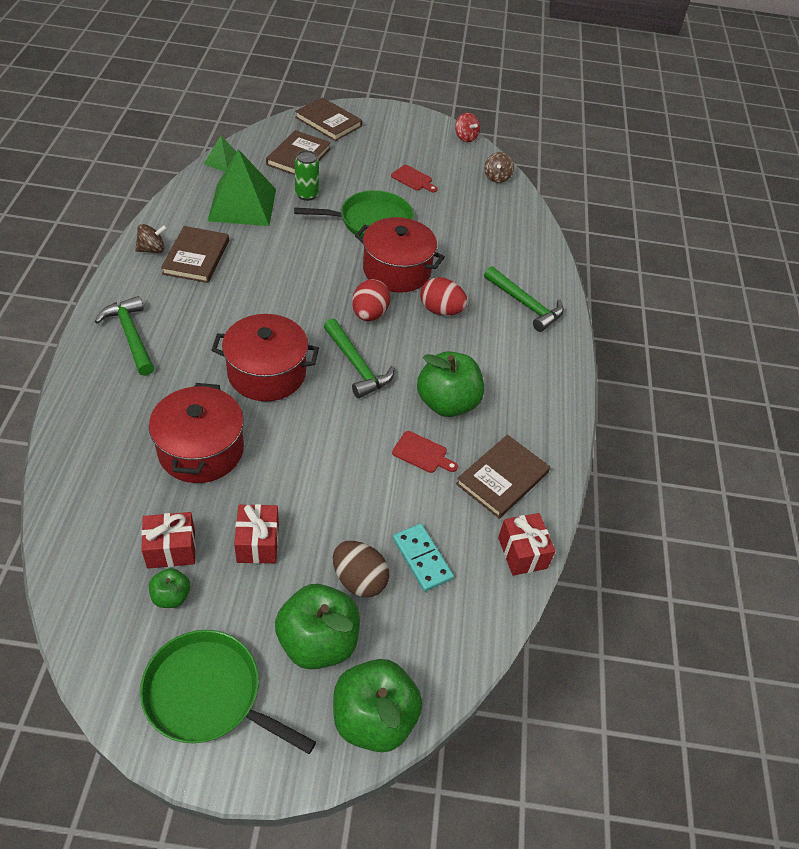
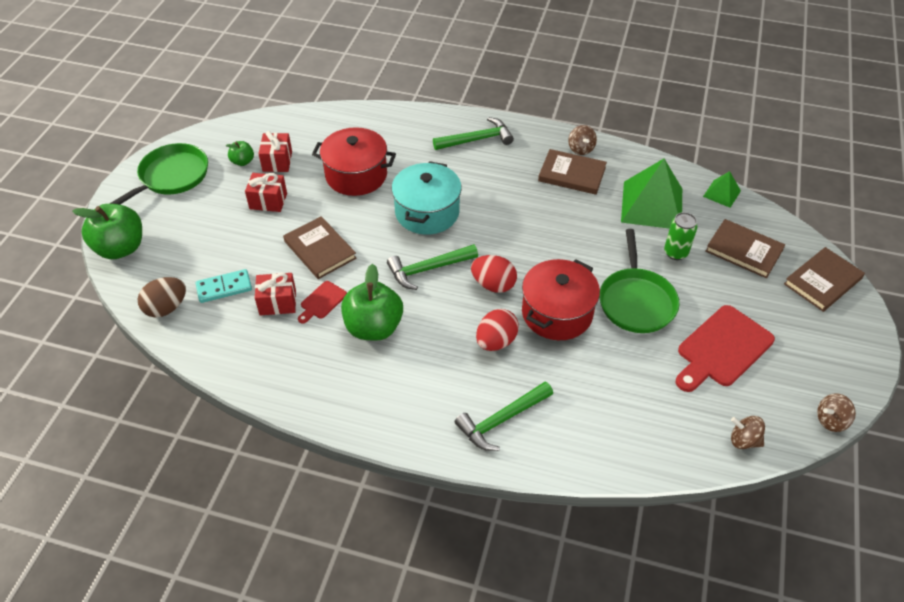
camera: 105 degrees right, 0 degrees up
red pot [212,314,319,401] -> turquoise pot [392,161,462,235]
green apple [275,584,360,669] -> none
brown egg [333,541,389,597] -> brown egg moved to [138,277,186,318]
red cutting board [391,165,437,192] -> red cutting board [676,305,775,392], size x2.02
red spinning top [455,113,480,142] -> brown spinning top [817,393,856,432]
brown book [456,435,550,519] -> brown book moved to [283,216,357,279]
red gift [498,513,555,575] -> red gift moved to [255,273,296,315]

